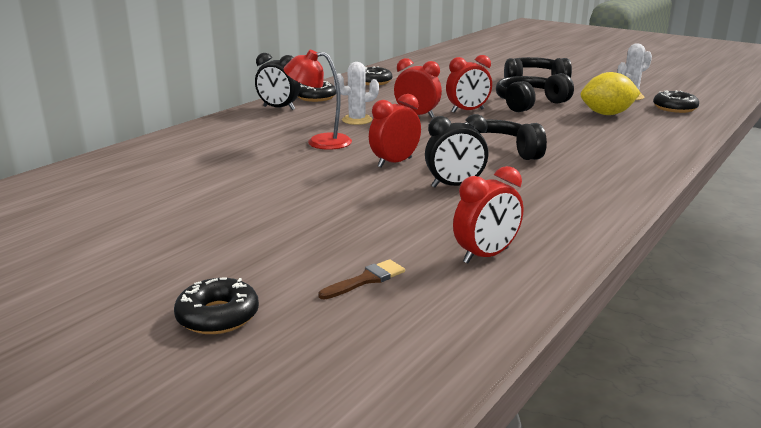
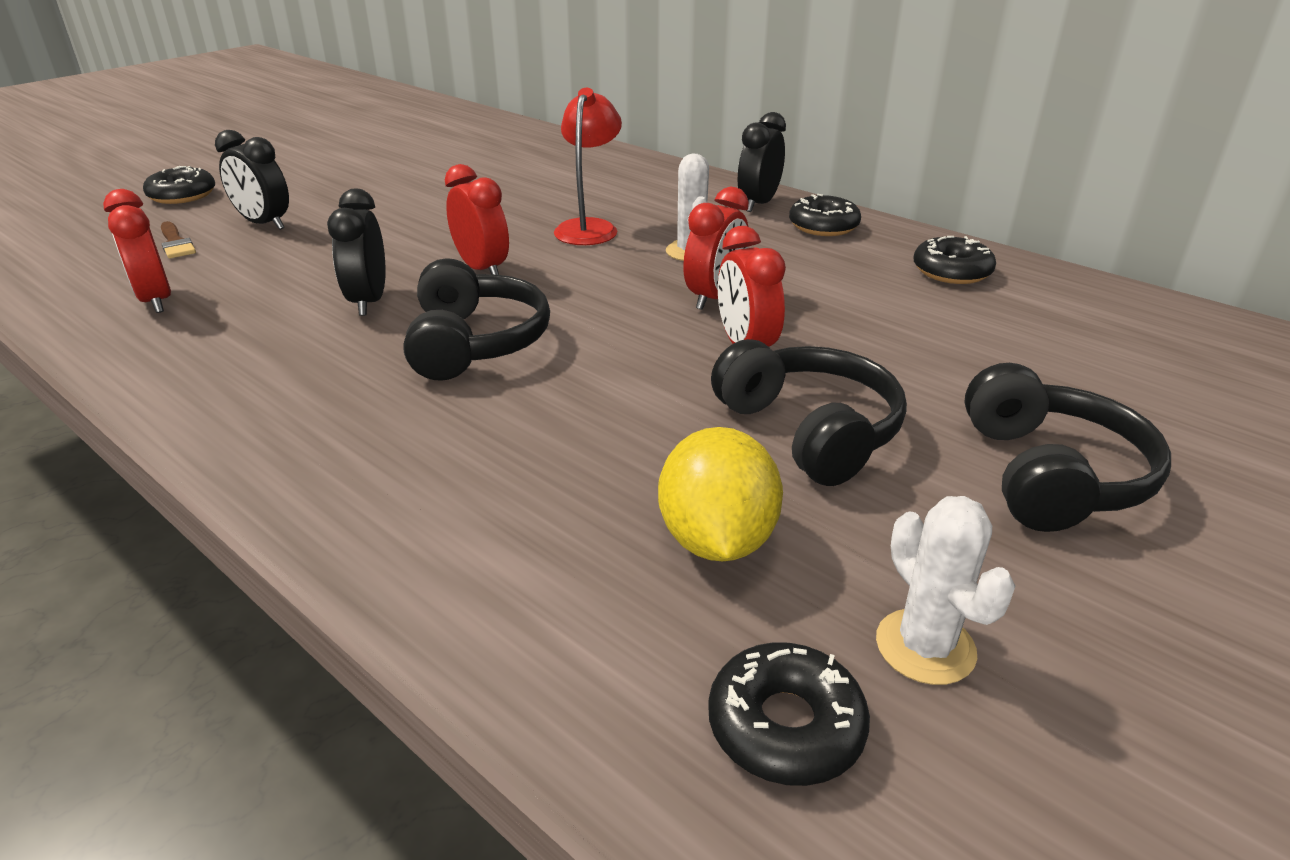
camera: 95 degrees right, 10 degrees up
none -> black clock [215,130,289,230]

